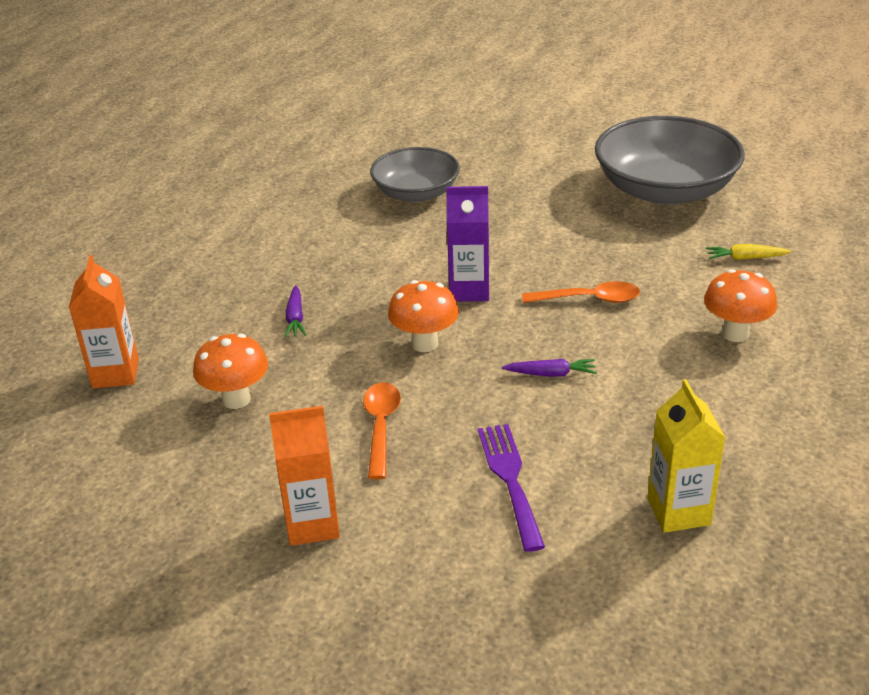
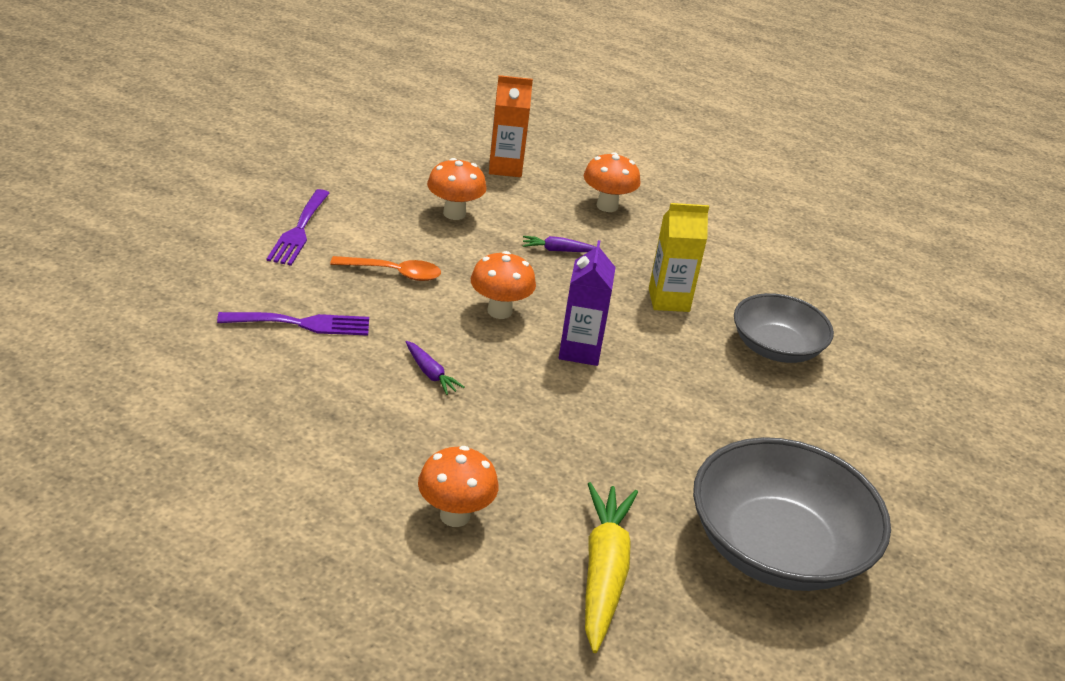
camera: 90 degrees right, 0 degrees up
orange carton [269,406,340,546] -> purple fork [267,189,330,266]
purple carrot [502,359,597,377] -> purple carrot turned 45 degrees counterclockwise [405,341,465,395]
orange spoon [522,281,640,303] -> none
yellow carton [647,379,726,533] -> yellow carton moved to [649,203,709,312]
yellow carrot [706,244,791,260] -> yellow carrot [585,482,638,653], size x2.08
none -> orange mushroom [584,152,641,212]

